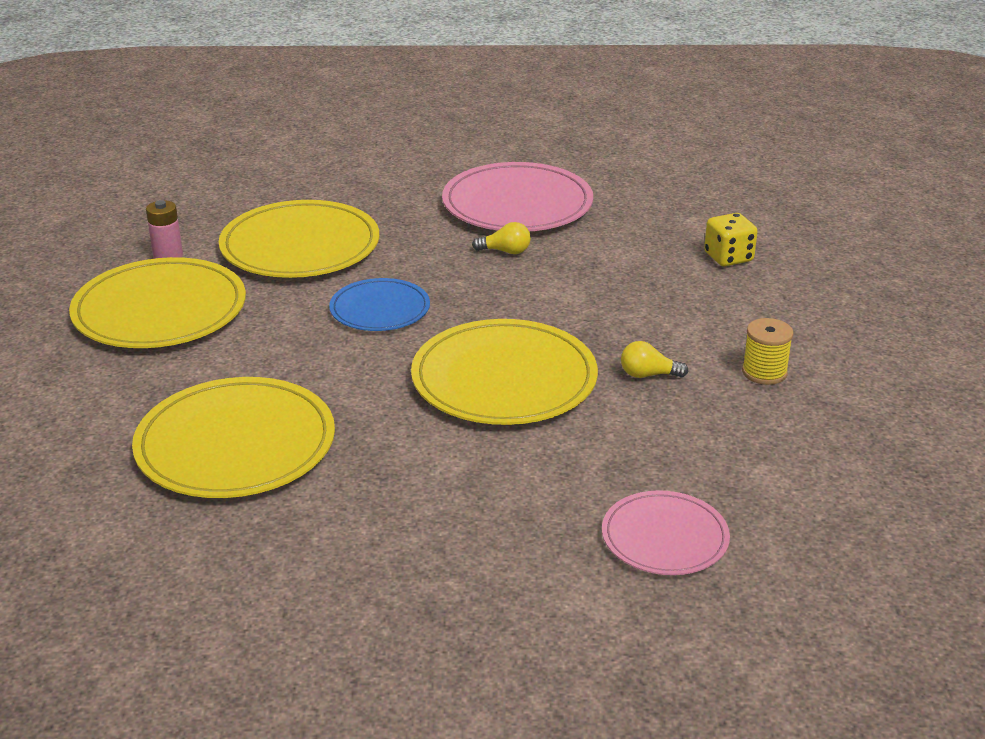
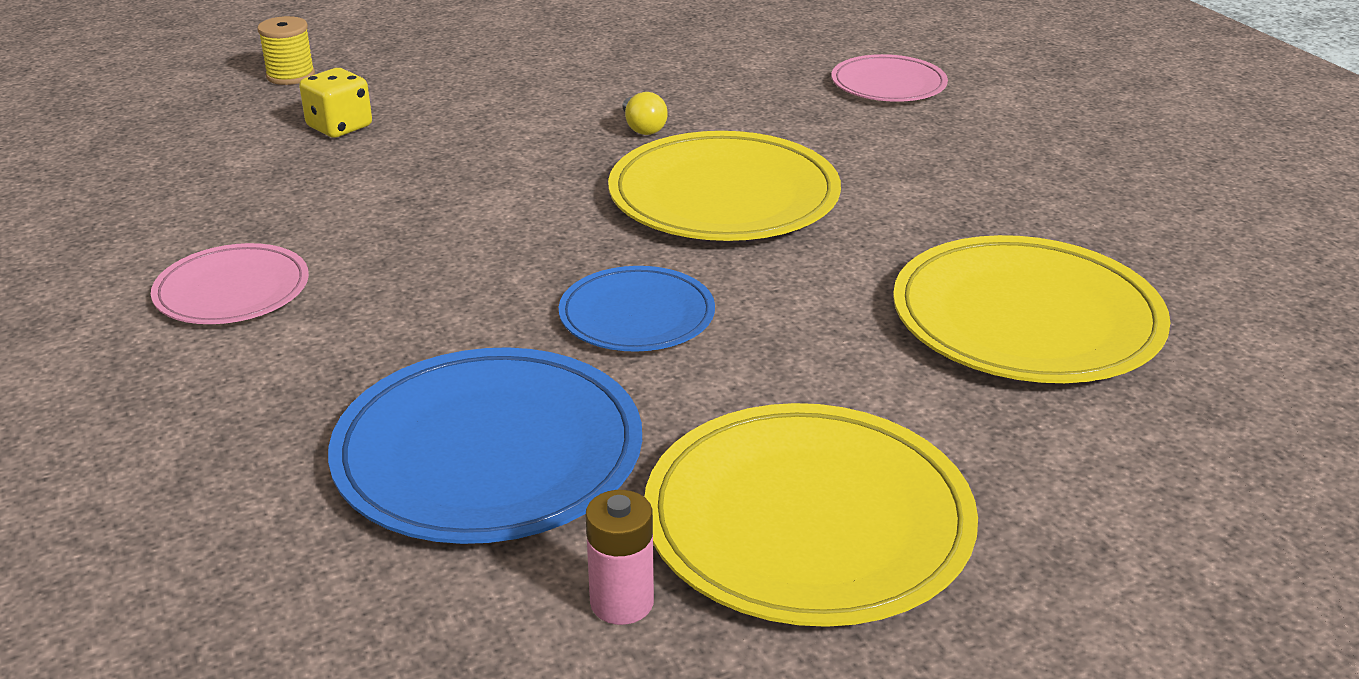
camera: 115 degrees left, 0 degrees up
yellow plate [219,200,379,278] -> blue plate [328,347,642,544]
pink plate [442,162,593,231] -> pink plate [151,243,309,324], size x0.58
yellow light bulb [472,222,531,254] -> none
yellow spool [742,318,793,385] -> yellow spool moved to [257,16,315,85]

